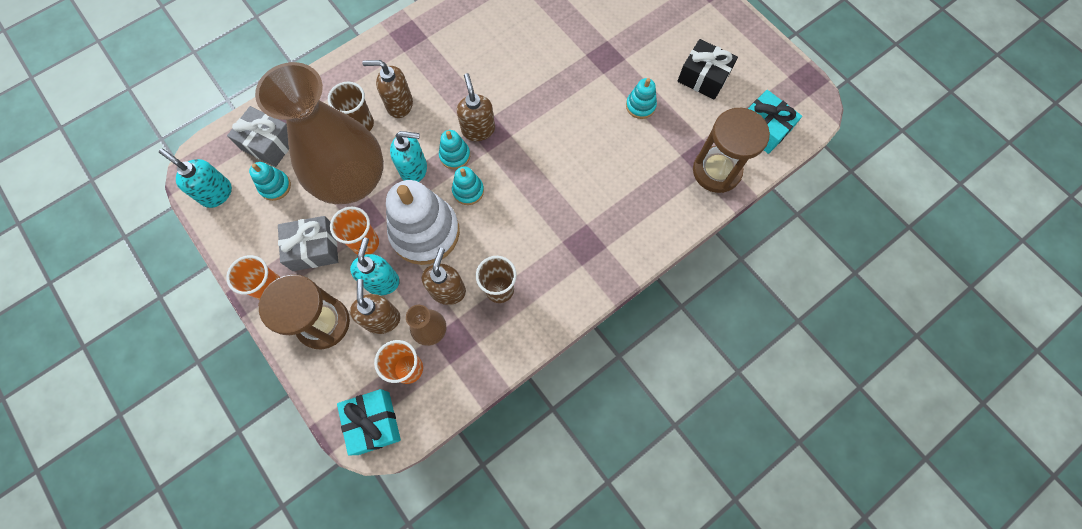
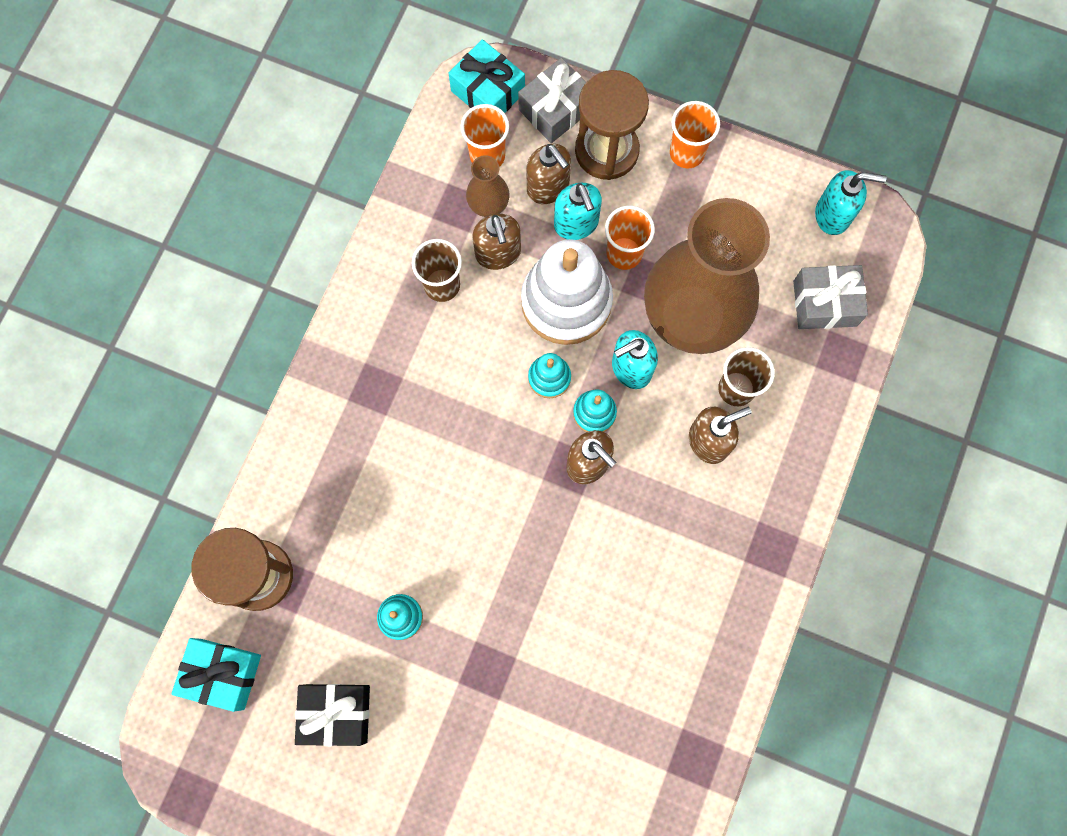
camera: 150 degrees right, 5 degrees up
turquoise stacking toy [249,162,291,201] -> none
grey gift [278,216,338,271] -> grey gift moved to [518,58,586,143]

